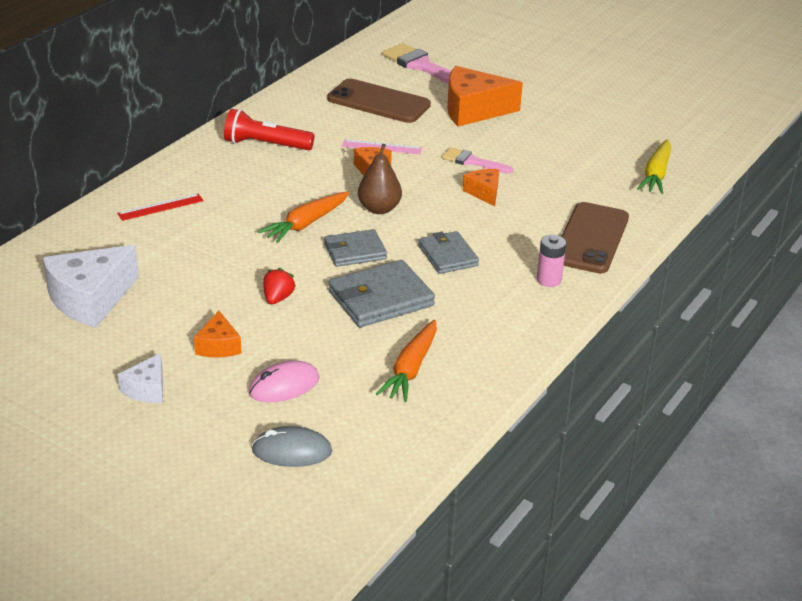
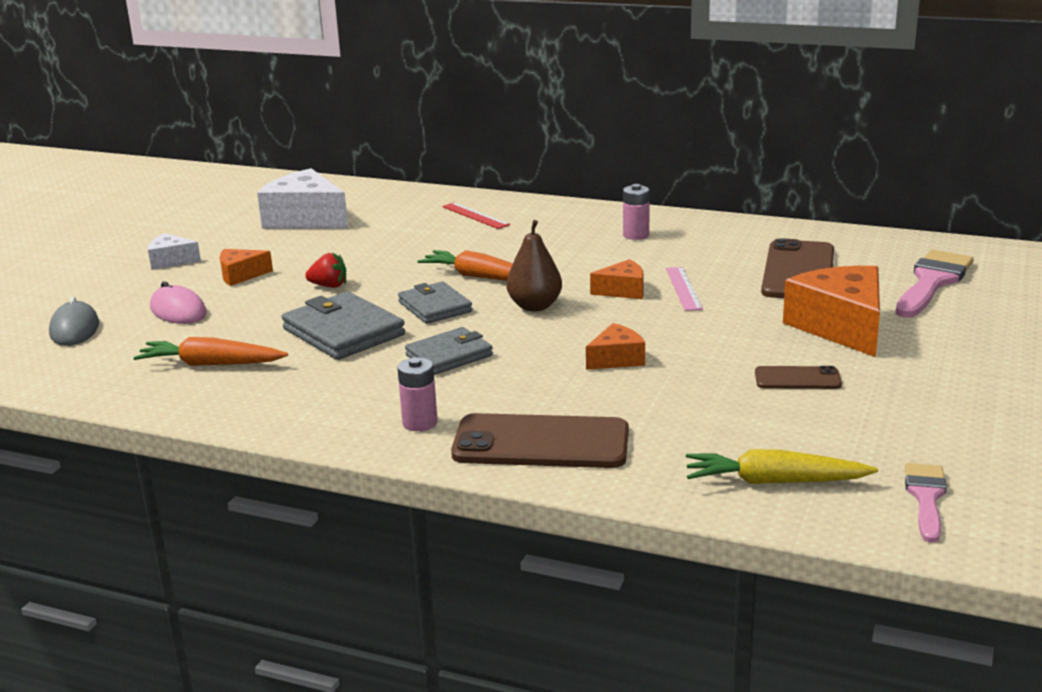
camera: 80 degrees right, 10 degrees down
red flashlight [224,109,314,150] -> pink battery [623,184,650,240]
pink brush [442,147,513,174] -> pink brush moved to [905,463,947,543]
none -> brown phone [755,366,842,389]

